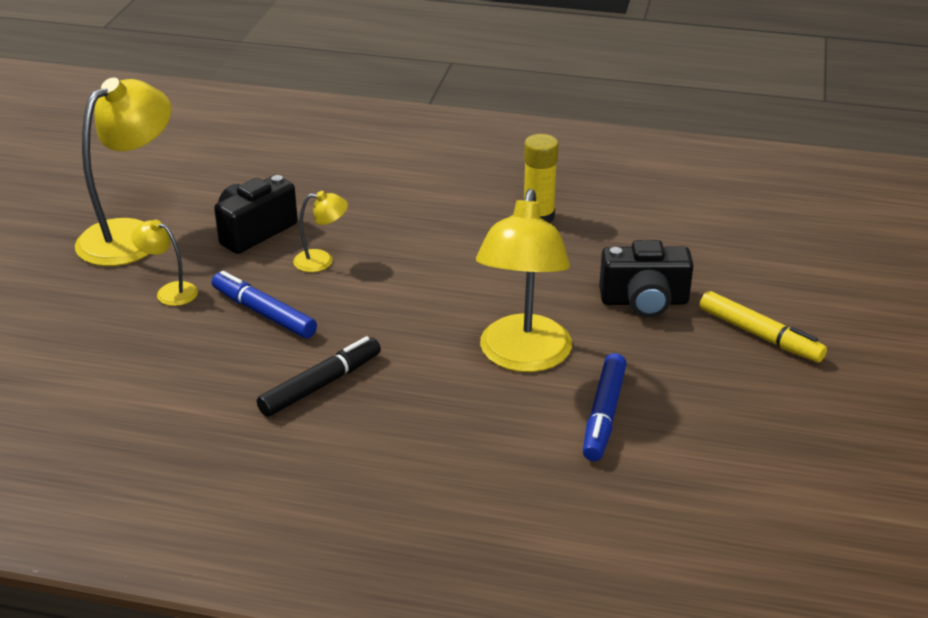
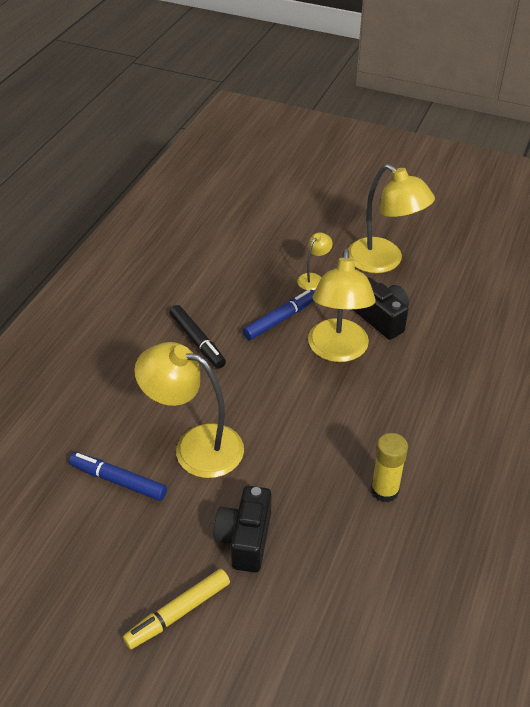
camera: 100 degrees right, 10 degrees up
yellow lamp [293,191,348,272] -> yellow lamp [308,248,376,362], size x2.15

